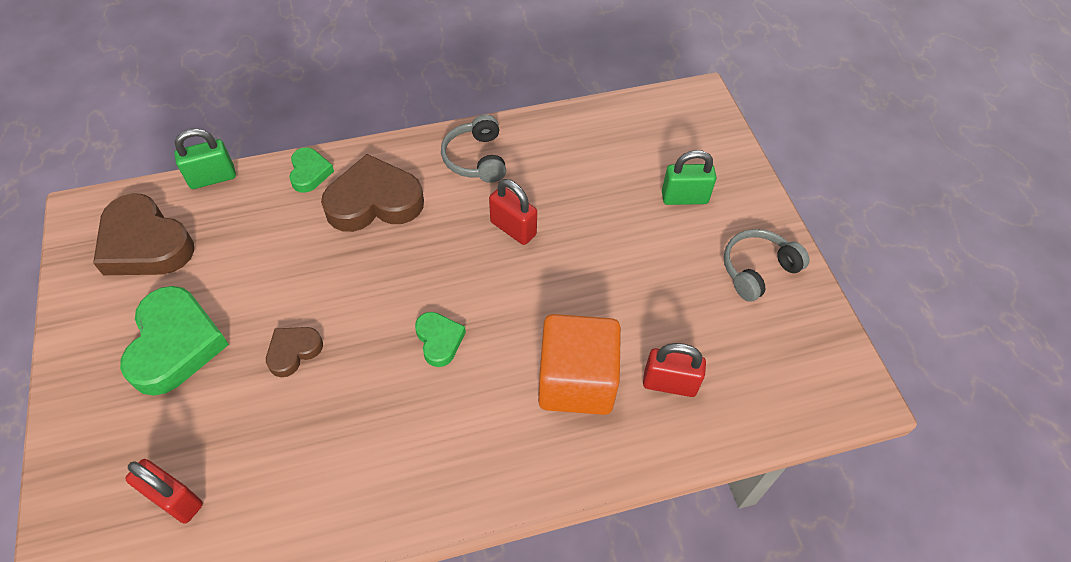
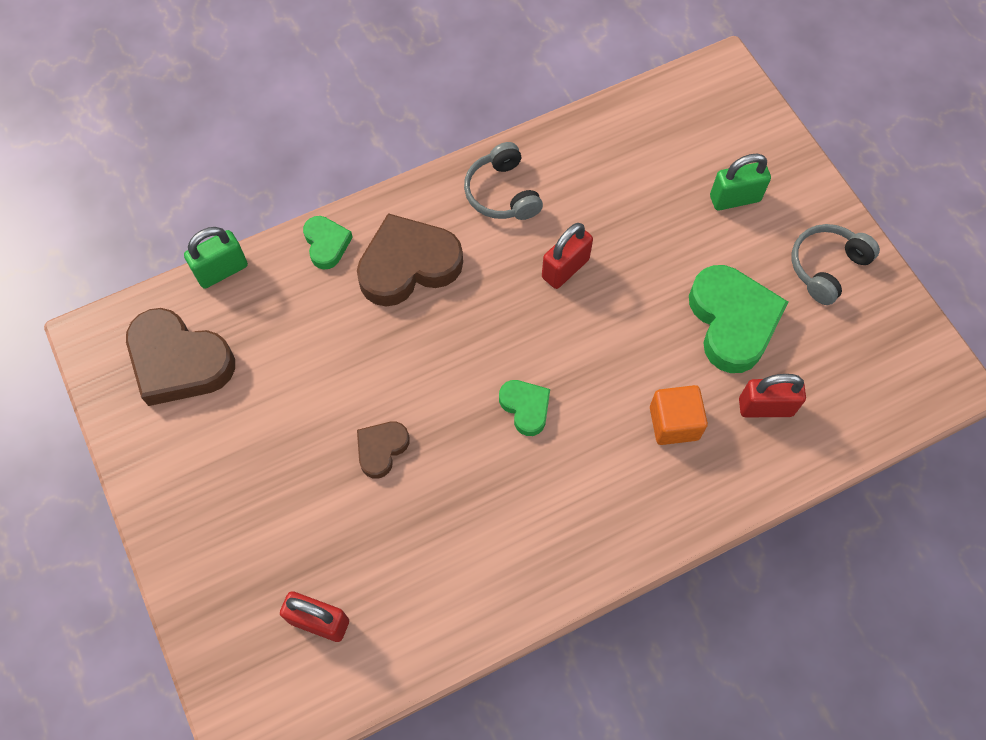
camera: 10 degrees left, 10 degrees up
green heart [120,286,229,396] -> green heart moved to [689,265,788,373]
red padlock [489,179,537,245] -> red padlock turned 75 degrees counterclockwise [542,223,593,289]
orange cube [538,314,621,415] -> orange cube [650,385,708,445], size x0.61

